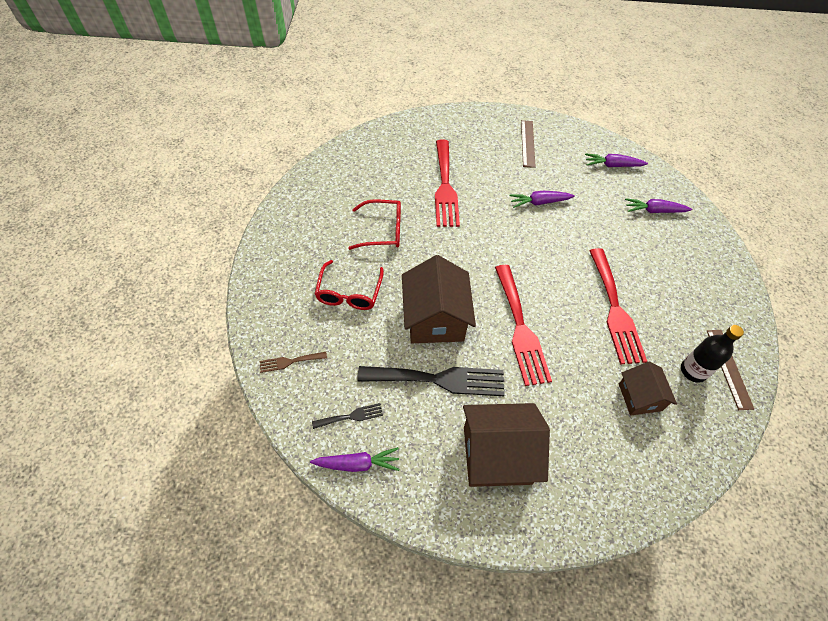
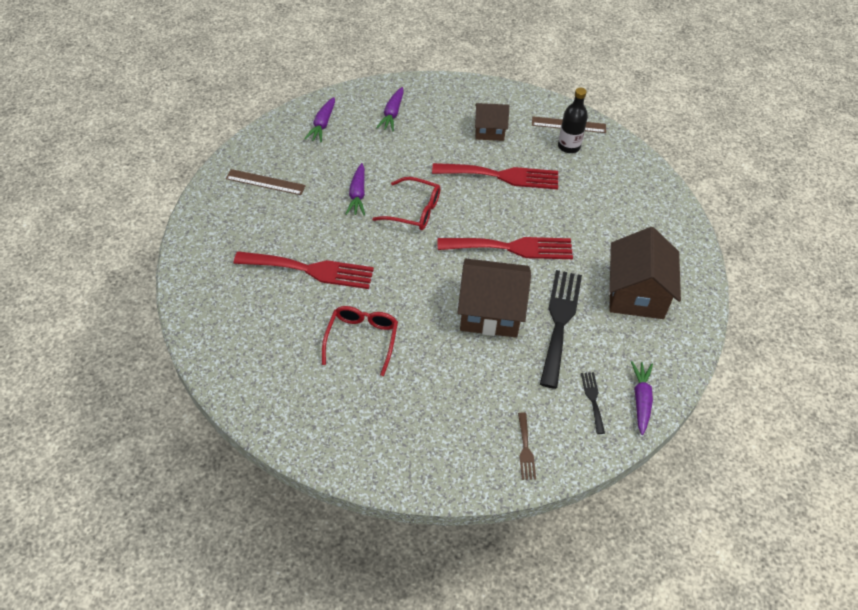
camera: 80 degrees left, 5 degrees down
red glasses [315,260,384,310] -> red glasses moved to [372,177,441,230]
brown house [619,361,677,415] -> brown house moved to [475,103,509,141]

